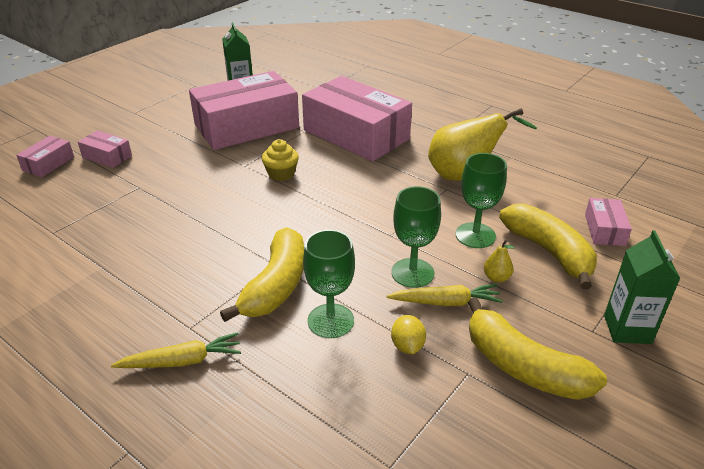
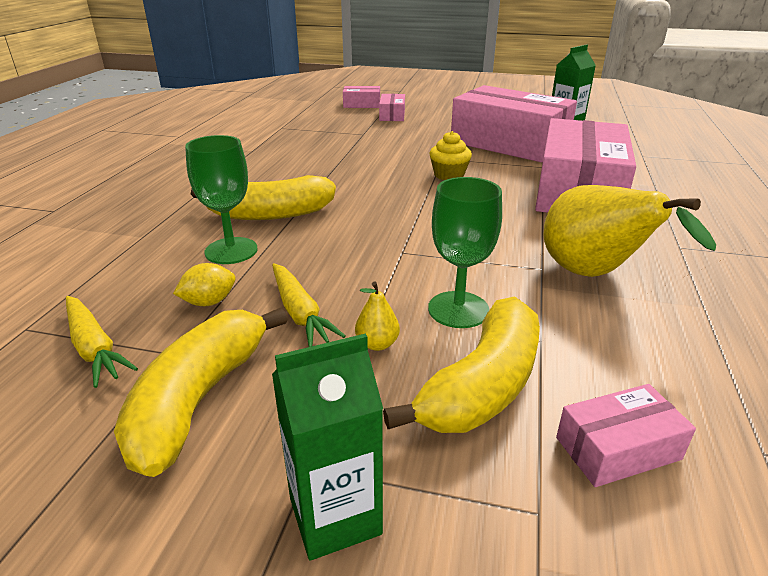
camera: 65 degrees right, 5 degrees down
yellow carrot [111,332,241,368] -> yellow carrot moved to [66,296,138,388]
green goblet [391,186,441,288] -> none

